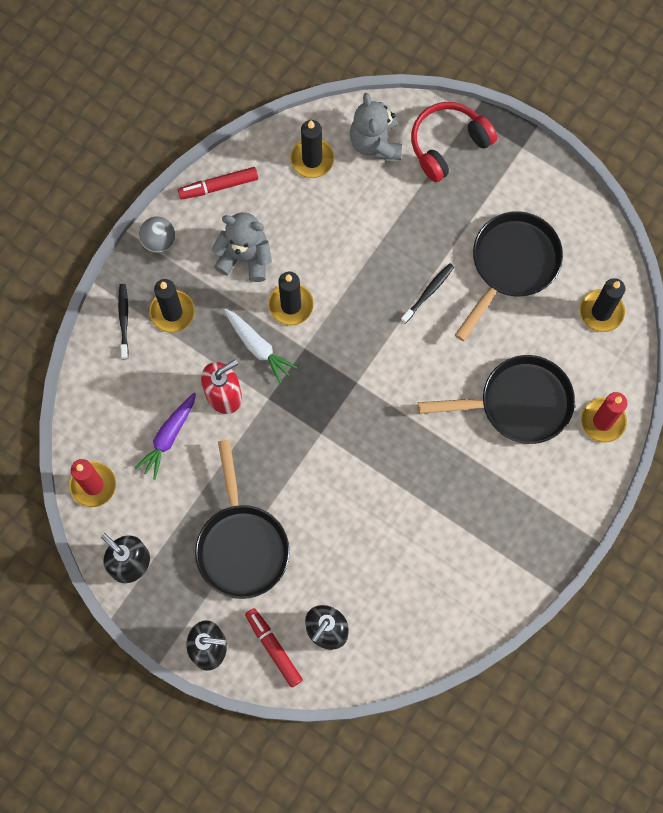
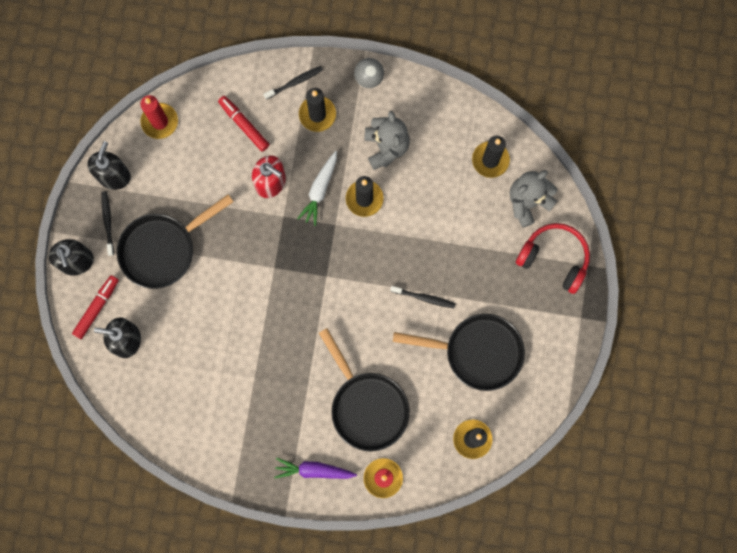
camera: 65 degrees right, 5 degrees up
purple carrot [135,393,196,480] -> purple carrot moved to [274,458,357,479]
red marker [178,167,258,199] -> red marker moved to [218,96,270,152]
none -> black toothbrush [102,191,114,256]

